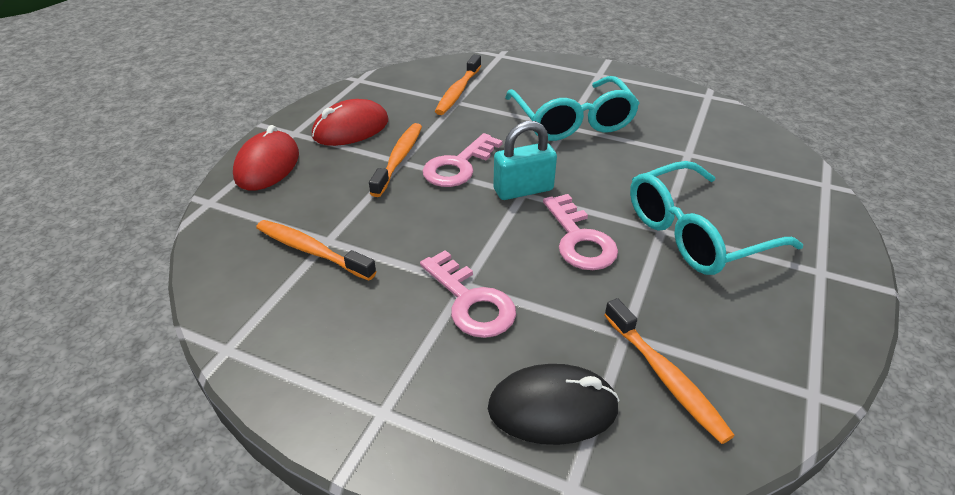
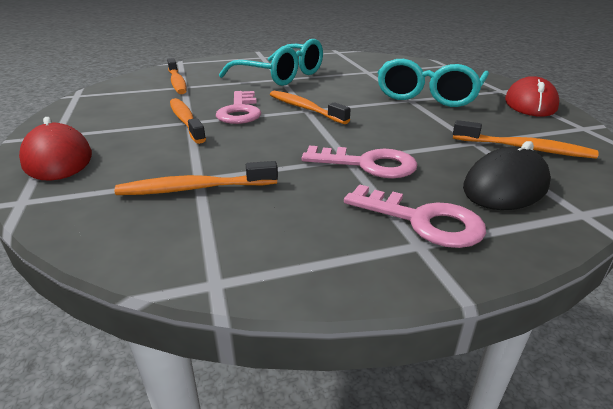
camera: 40 degrees left, 10 degrees down
red mouse [312,99,388,146] -> red mouse moved to [505,76,559,117]
turquoise padlock [493,121,557,200] -> orange toothbrush [270,91,350,124]
pink key [543,194,618,270] -> pink key moved to [344,184,486,248]

